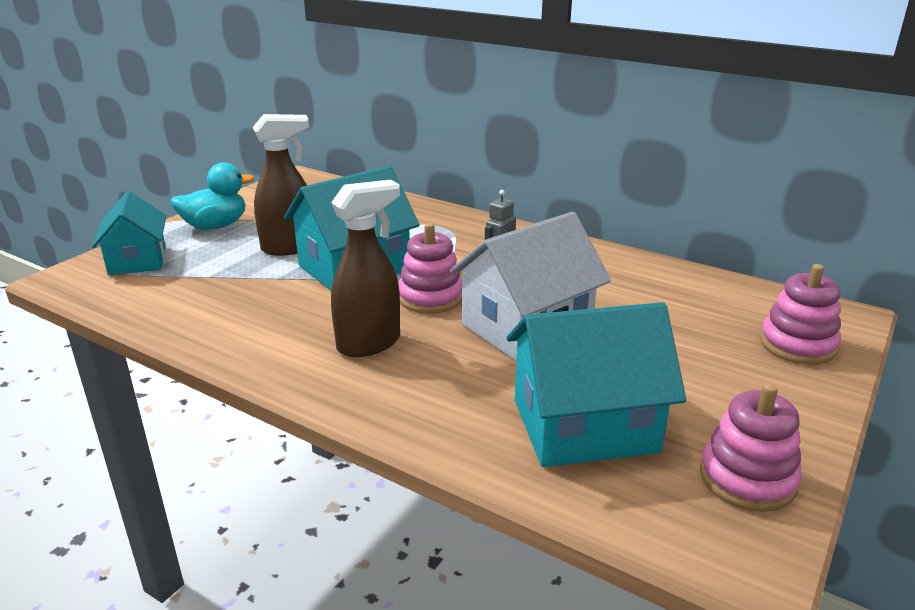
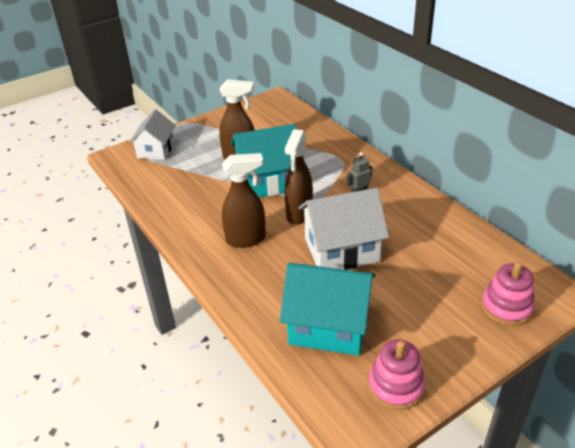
camera: 25 degrees right, 10 degrees up
turquoise house [92,191,166,275] -> white house [129,109,176,160]
turquoise duck [171,162,254,230] -> none
pink stacking toy [398,223,462,314] -> brown spray bottle [284,129,313,225]

